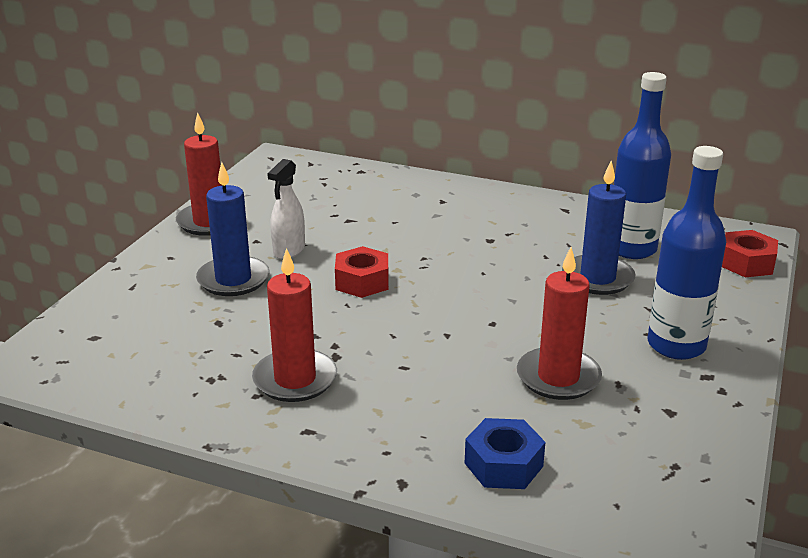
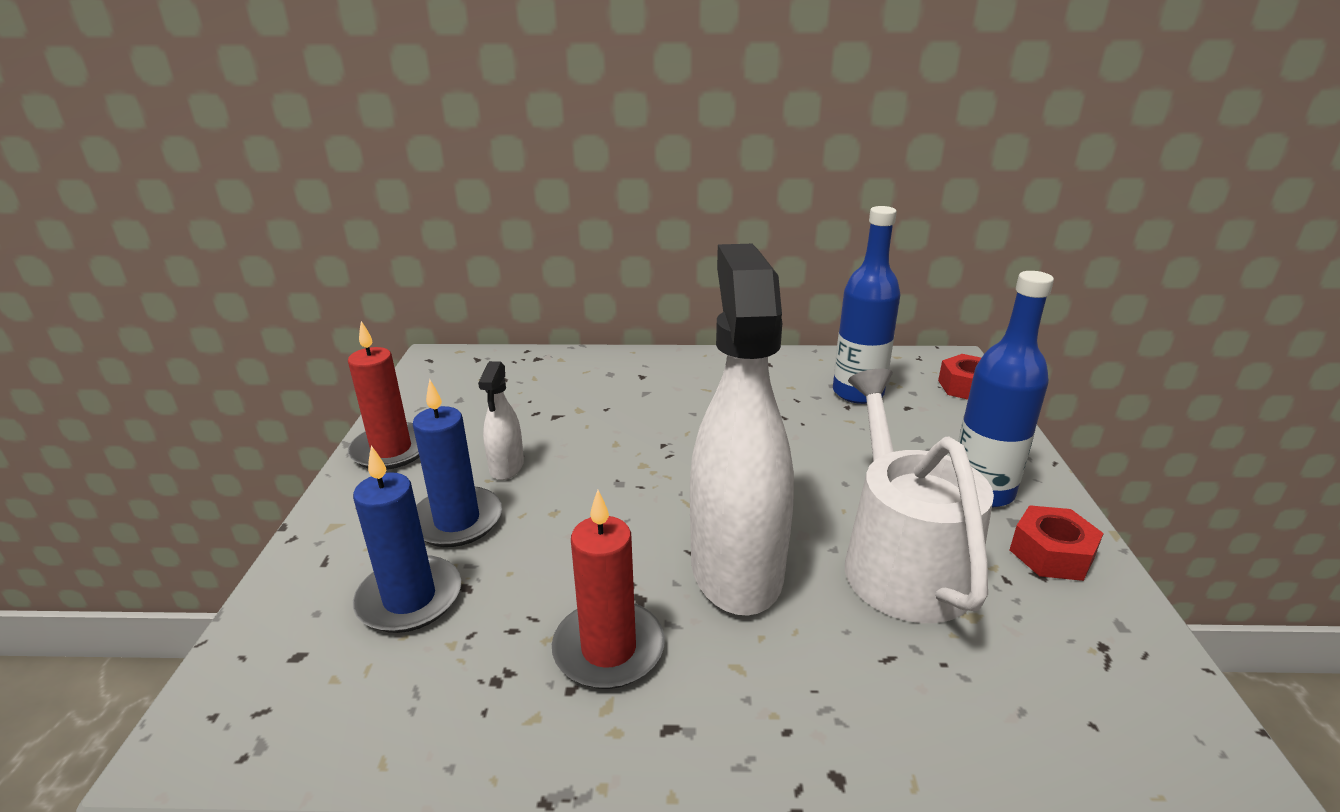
camera: 20 degrees left, 0 degrees up
red nut [335,246,388,298] -> red nut moved to [1010,505,1104,581]
blue nut [465,418,545,489] -> none
red candle [517,247,602,400] -> white watering can [845,369,994,623]
blue candle [562,161,635,295] -> blue candle moved to [353,446,461,633]
none -> white spray bottle [690,244,794,616]

